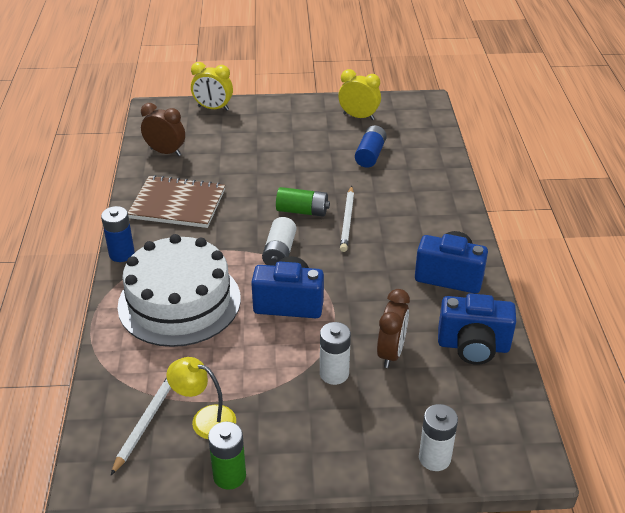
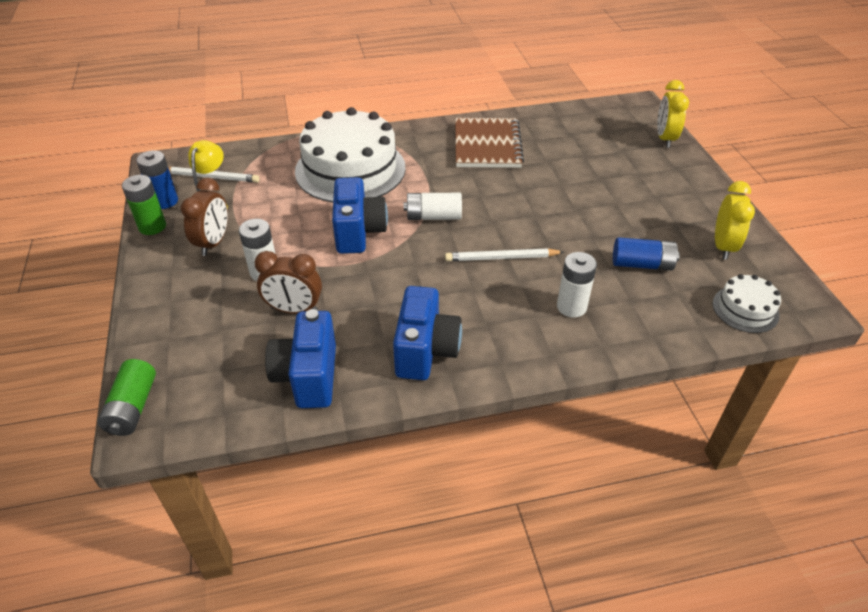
camera: 80 degrees right, 5 degrees up
blue battery [101,206,135,262] -> blue battery moved to [136,150,178,209]
brown clock [141,103,185,156] -> brown clock moved to [181,178,228,256]
green battery [276,187,330,217] -> green battery moved to [98,359,156,436]
white battery [419,404,458,471] -> white battery moved to [557,252,597,317]
none -> white cake [713,274,781,333]

